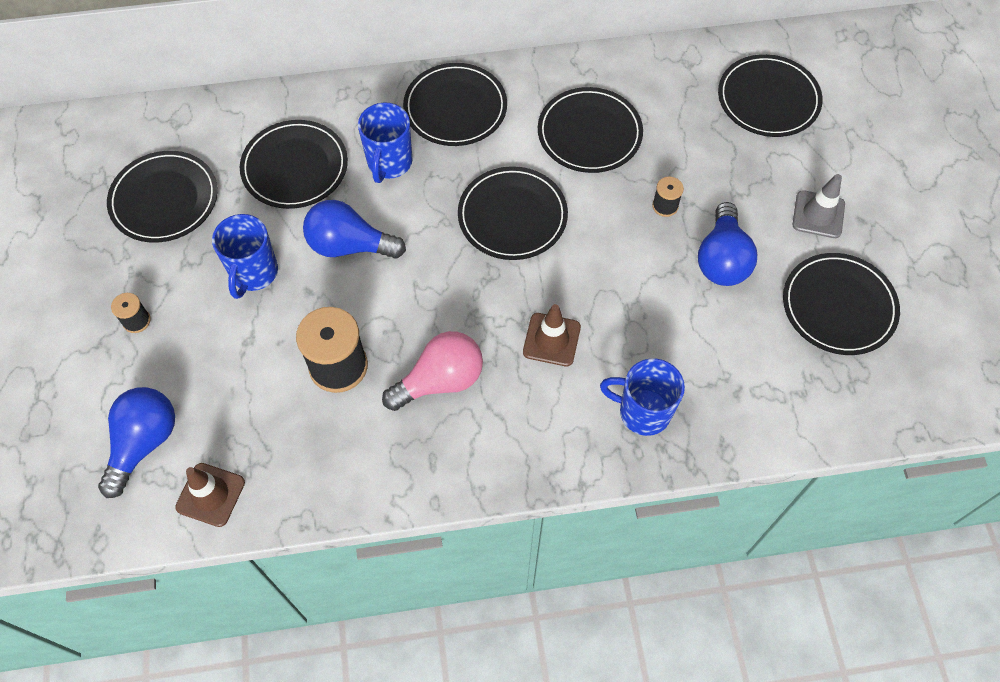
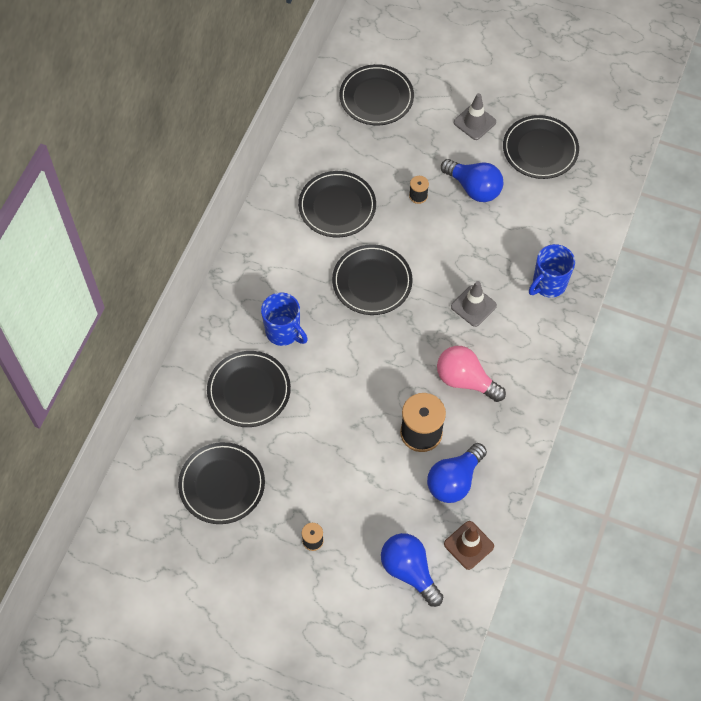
camera: 60 degrees left, 0 degrees up
blue mug [212,214,278,299] -> none
blue light bulb [303,200,406,259] -> blue light bulb moved to [427,443,487,503]
pink light bulb [382,331,483,411] -> pink light bulb turned 60 degrees counterclockwise [437,346,506,402]
black plate [403,63,507,146] -> none
brown traffic cone [523,304,581,366] -> grey traffic cone [451,281,497,327]

